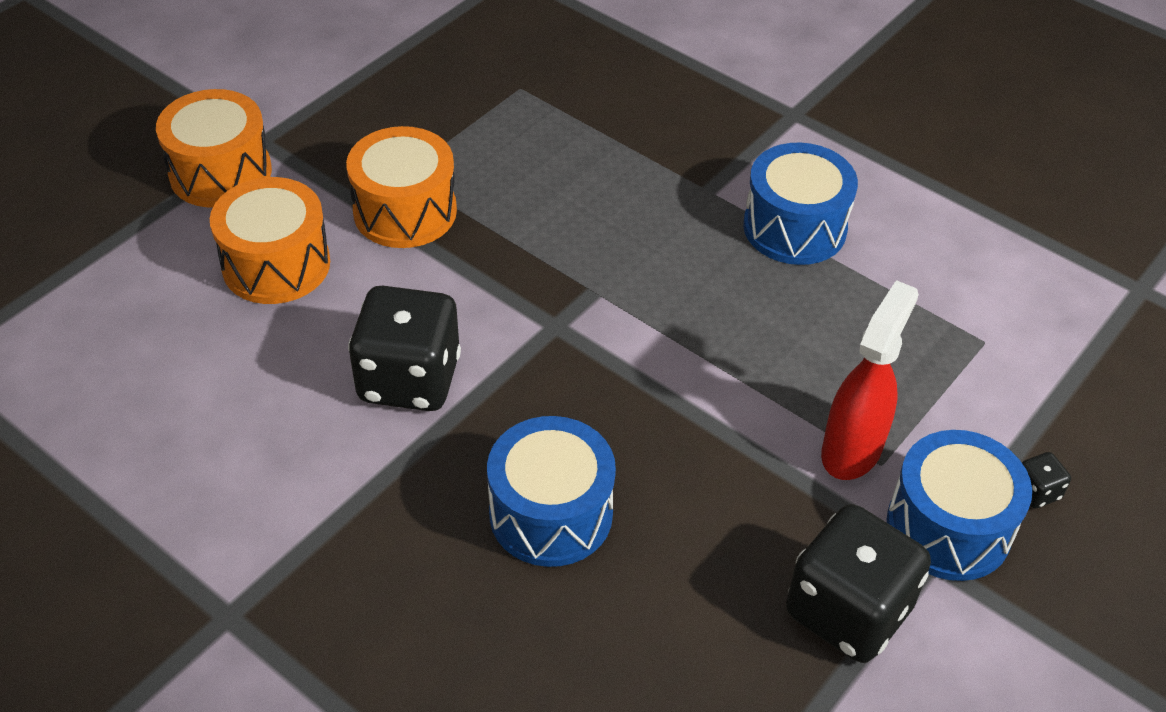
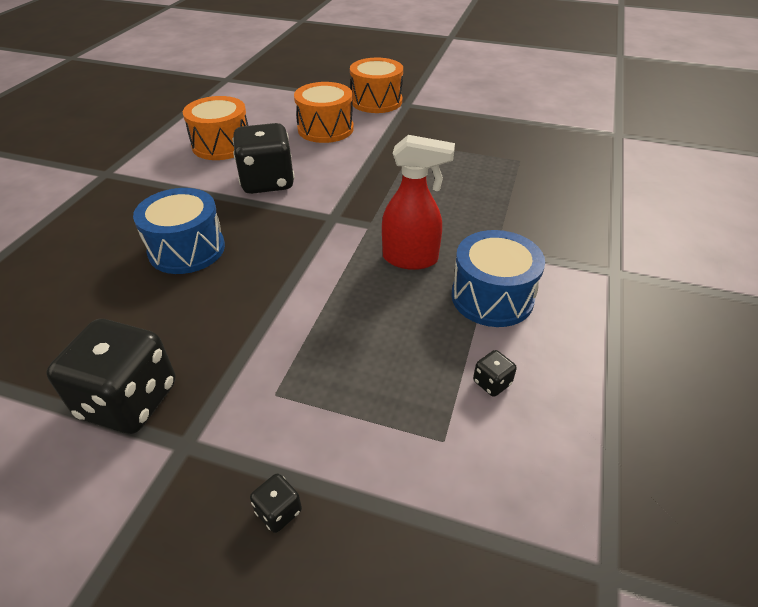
camera: 70 degrees right, 5 degrees down
orange drum [346,126,457,248] -> orange drum moved to [183,96,248,160]
red spray bottle [821,280,919,480] -> red spray bottle moved to [382,135,455,270]
blue drum [887,430,1032,581] -> none
none -> black dice [473,350,517,397]

